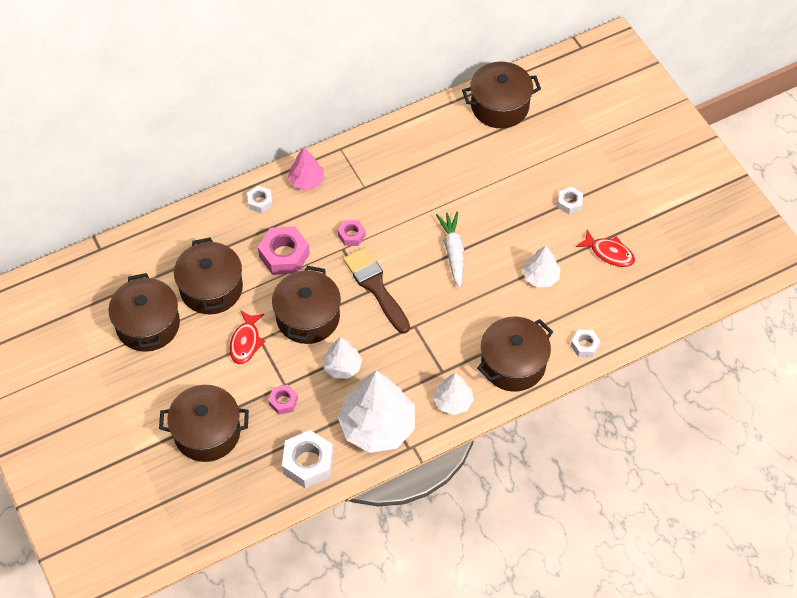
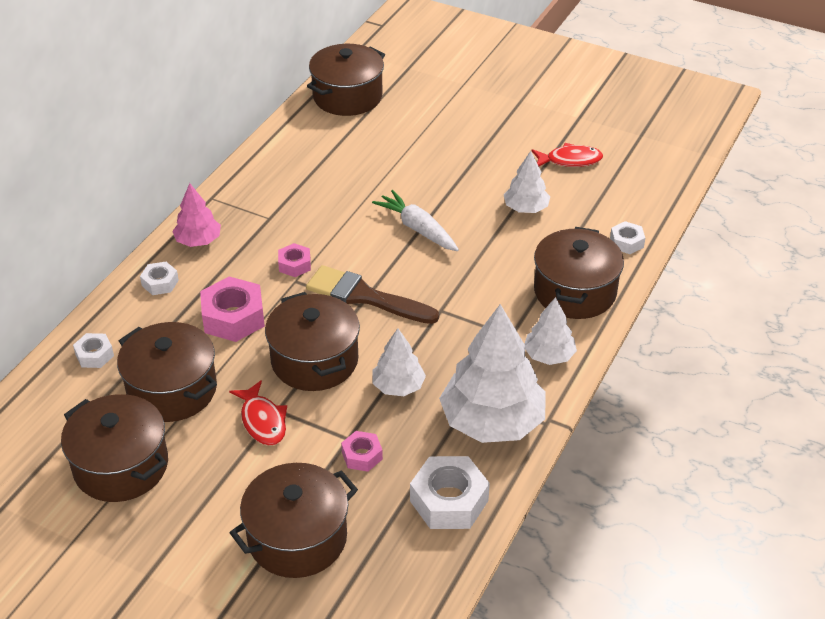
camera: 35 degrees left, 15 degrees down
white nut [558,187,583,214] -> white nut moved to [73,333,114,368]

